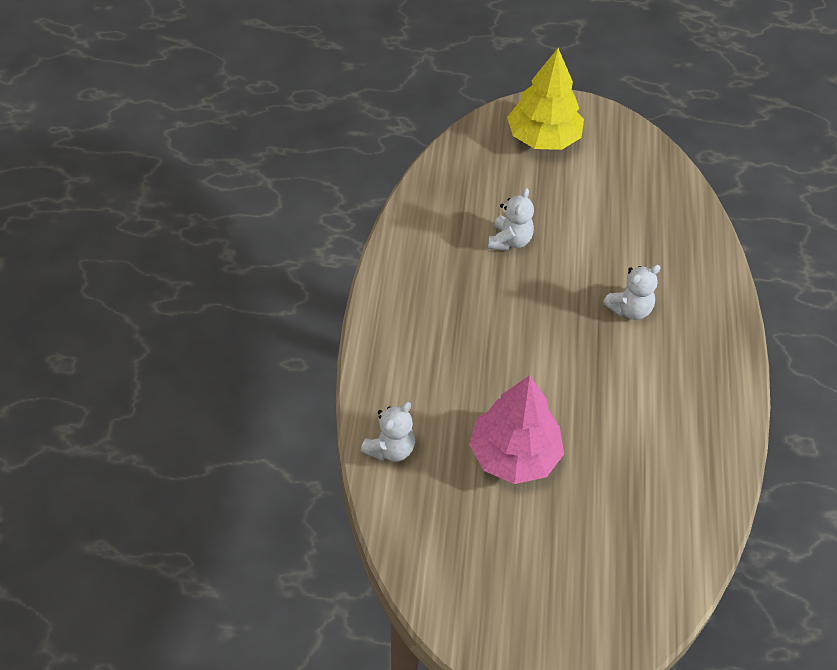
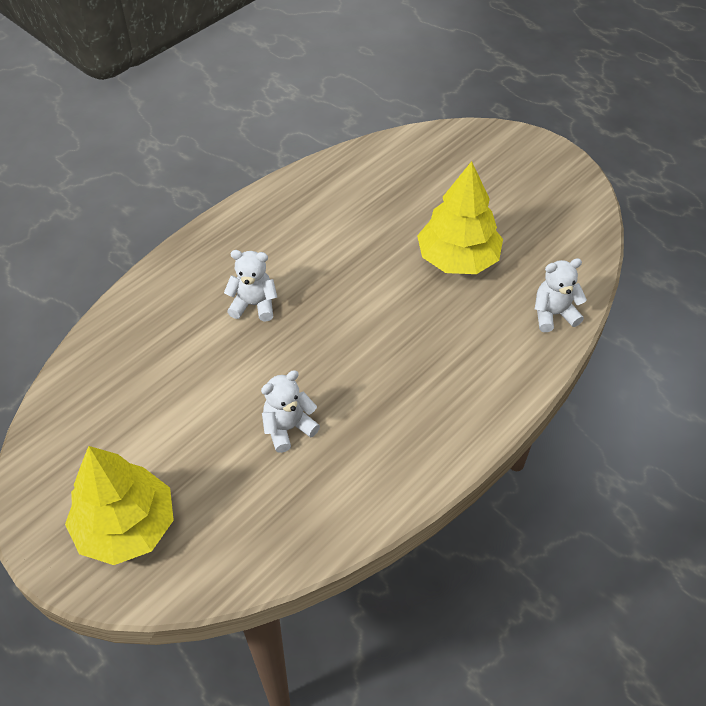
camera: 140 degrees left, 0 degrees up
pink tree [469,375,564,484] -> yellow tree [417,161,503,274]

